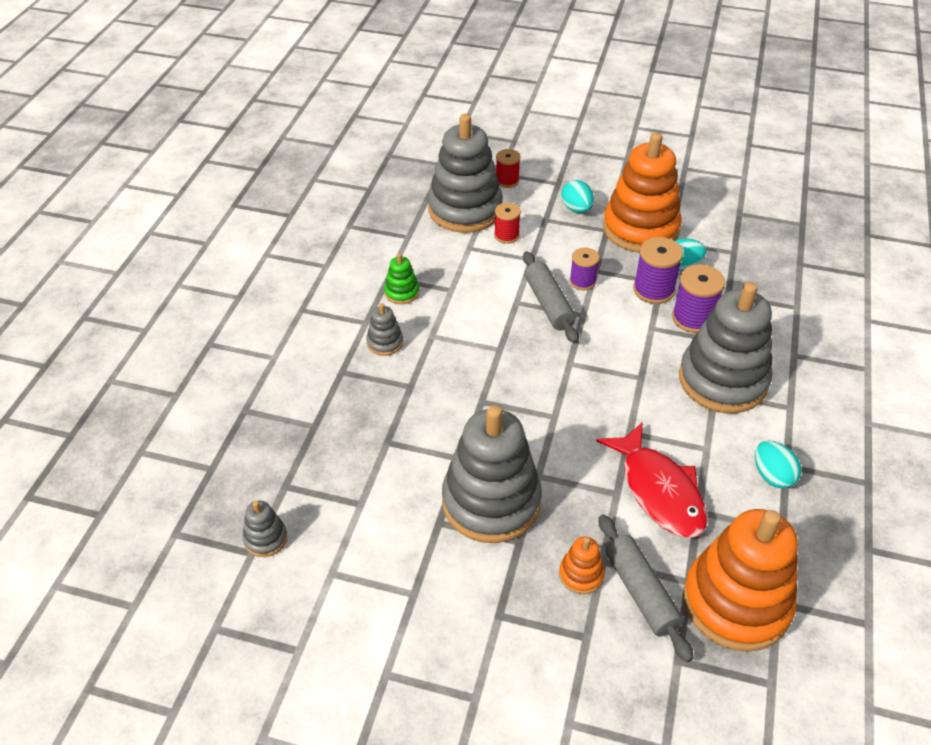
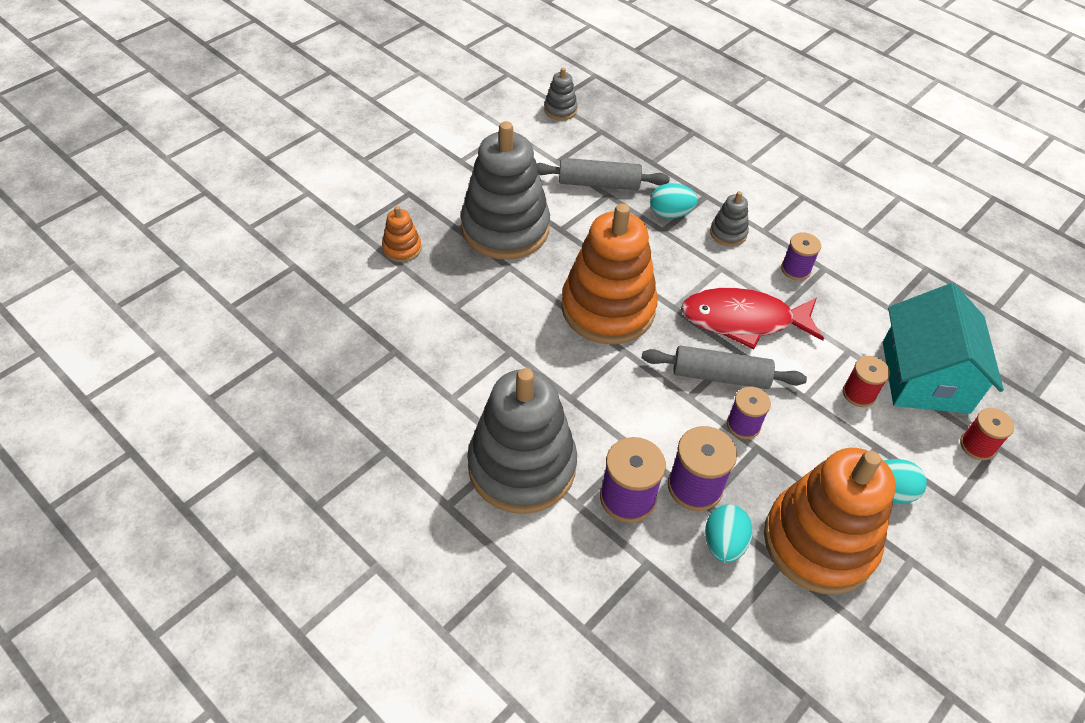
camera: 115 degrees right, 5 degrees up
green stacking toy [384,253,419,304] -> purple spool [781,232,821,280]
grey stacking toy [428,114,503,233] -> turquoise house [883,283,1004,414]
red fish [597,422,708,538] -> red fish moved to [681,288,824,349]
grey rolling pin [598,515,693,662] -> grey rolling pin moved to [537,158,670,190]
orange stacking toy [683,509,798,652] -> orange stacking toy moved to [561,203,658,344]
turquoise egg [755,441,801,488] -> turquoise egg moved to [650,183,698,219]

